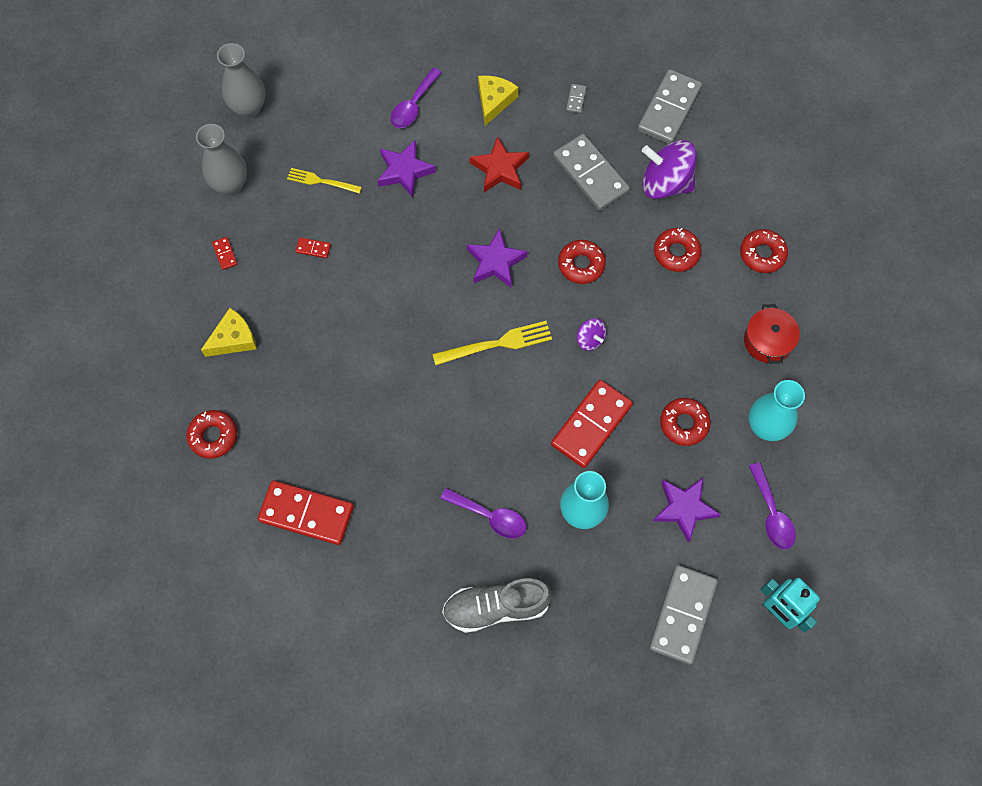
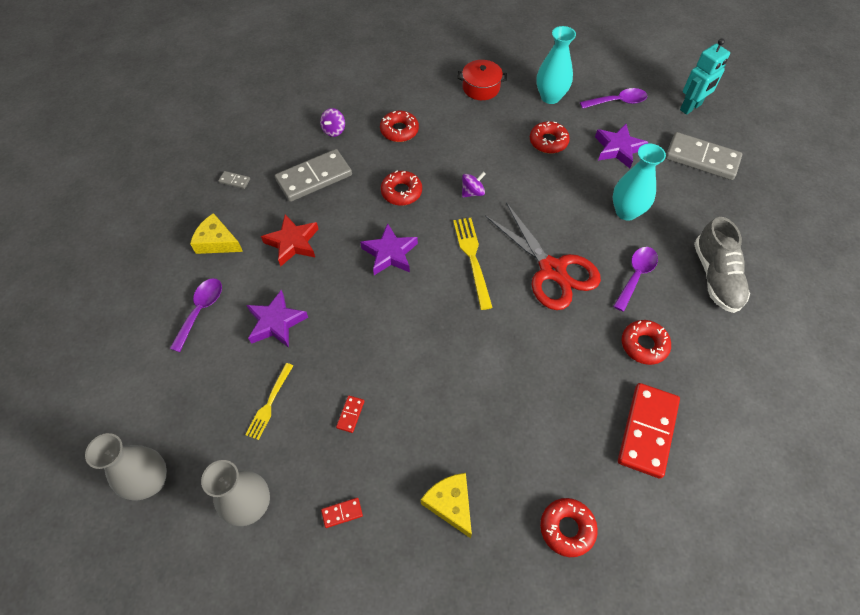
camera: 85 degrees left, 10 degrees down
purple spoon [390,68,442,128] -> purple spoon turned 105 degrees counterclockwise [170,278,222,352]
red domino [551,380,633,468] -> none
grey domino [637,69,702,144] -> none
purple spinning top [642,140,697,199] -> purple spinning top [320,108,345,137], size x0.49
red donut [740,229,788,273] -> red donut moved to [622,320,671,365]
none -> red scissors [485,202,601,310]

